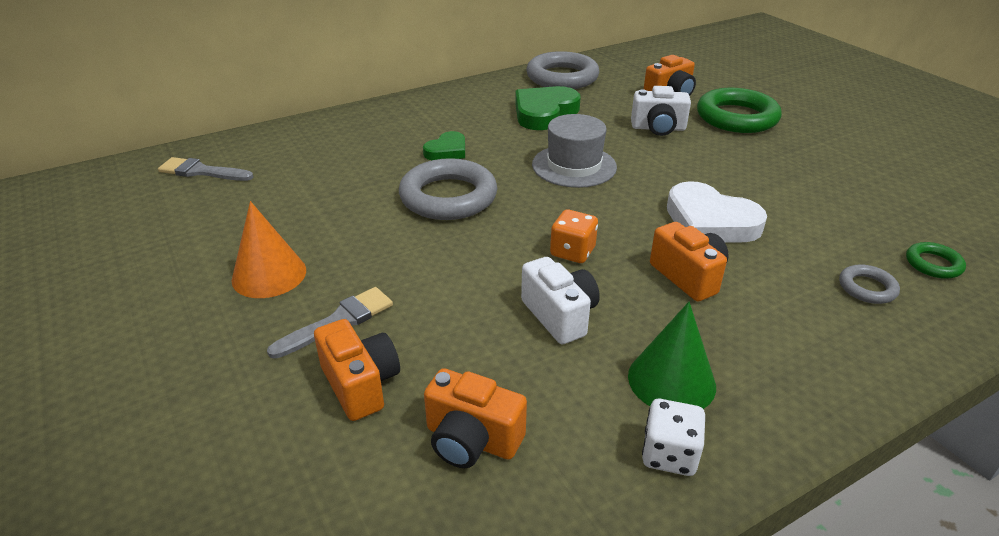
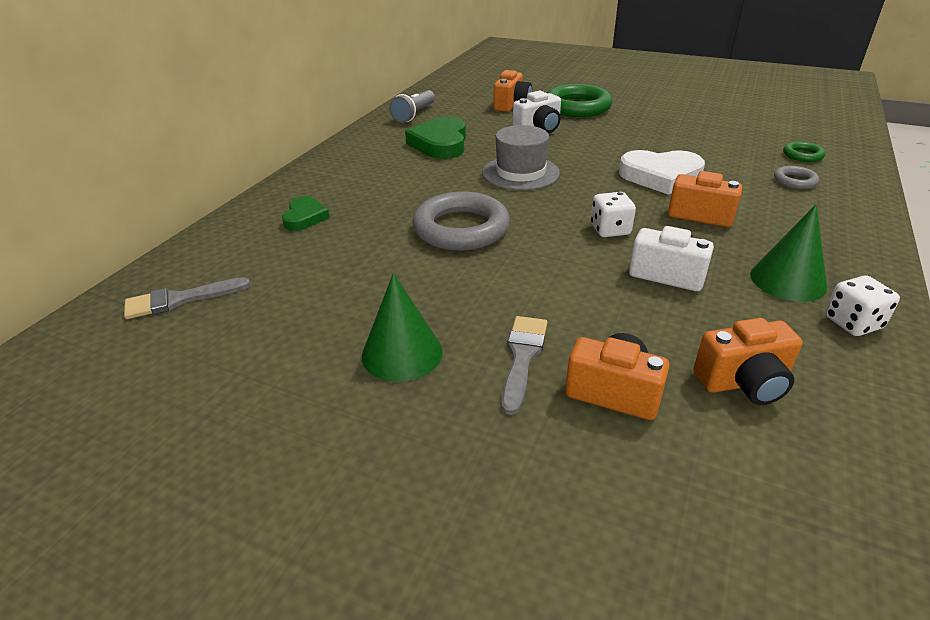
camera: 35 degrees left, 0 degrees up
orange cone [231,201,306,298] -> green cone [362,273,443,382]
green heart [423,131,465,160] -> green heart moved to [282,196,330,231]
grey ring [526,51,599,89] -> grey flashlight [389,90,435,123]
orange dice [550,209,598,263] -> white dice [591,192,636,237]

